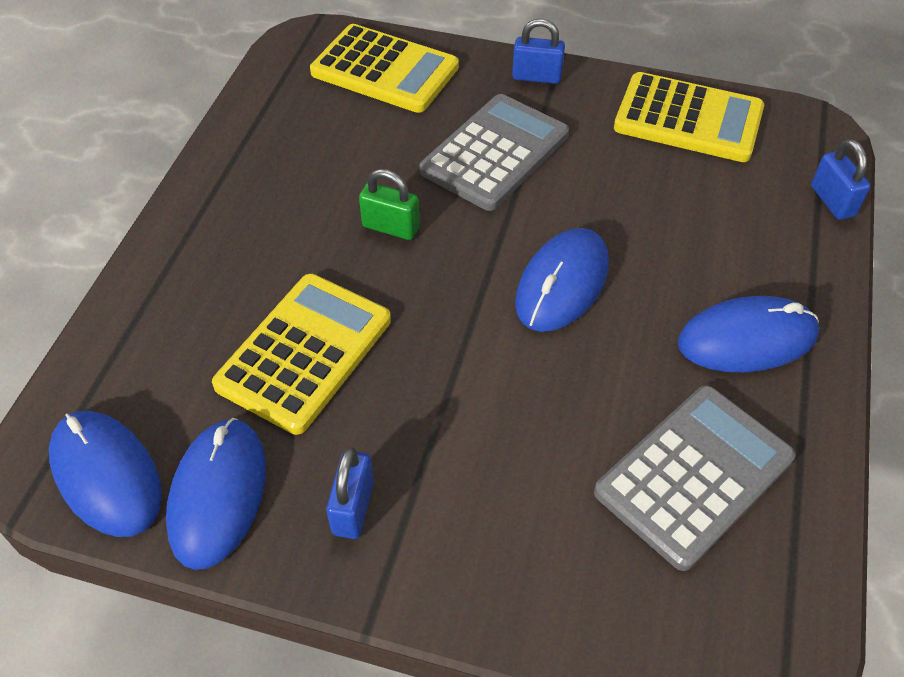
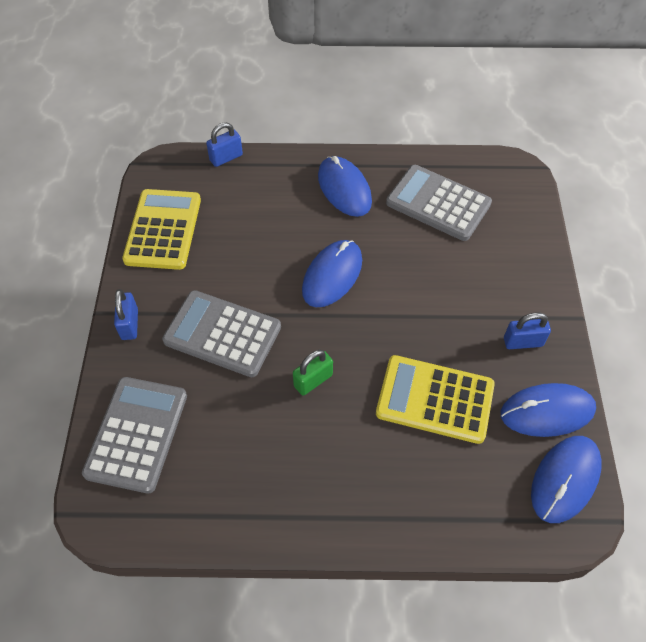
camera: 105 degrees left, 5 degrees up
yellow calculator [310,24,459,113] -> grey calculator [82,377,187,494]
green padlock [359,169,420,240] -> green padlock turned 45 degrees clockwise [293,350,333,396]
blue mouse [515,228,609,332] -> blue mouse turned 75 degrees counterclockwise [302,240,362,307]

